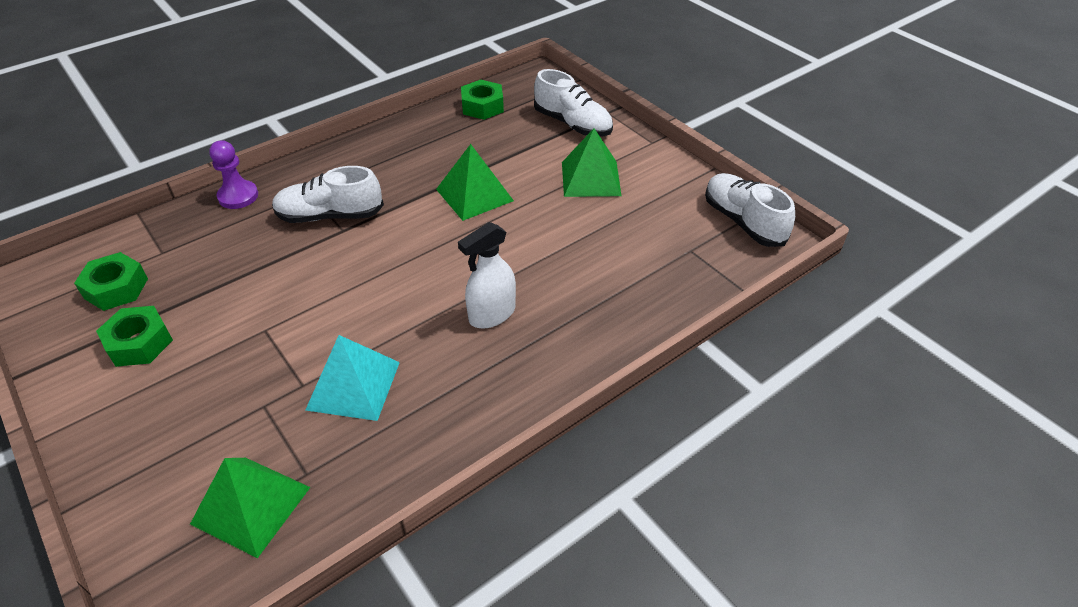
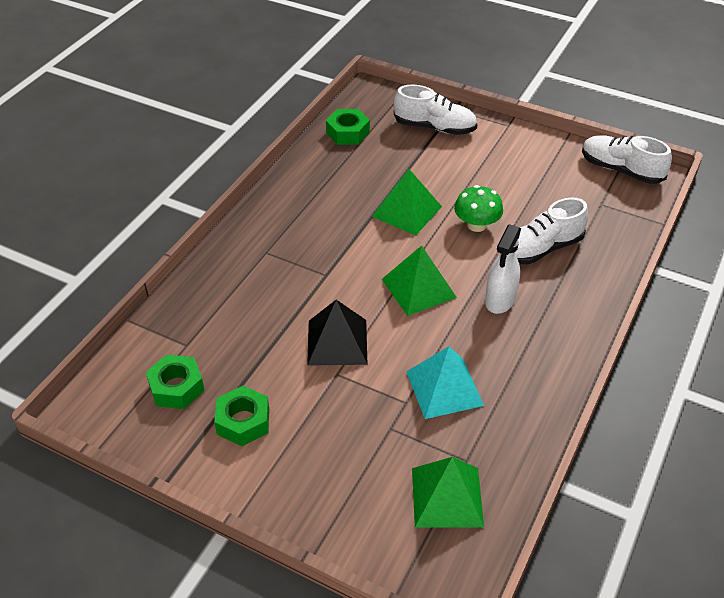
camera: 25 degrees left, 0 degrees up
purple pawn [209,140,258,209] -> none
white shoe [272,166,384,223] -> white shoe moved to [515,198,588,264]
green pyramid [562,128,621,197] -> green pyramid moved to [382,245,457,316]
none -> black pyramid [307,300,368,366]
none -> green mushroom [454,185,503,232]

